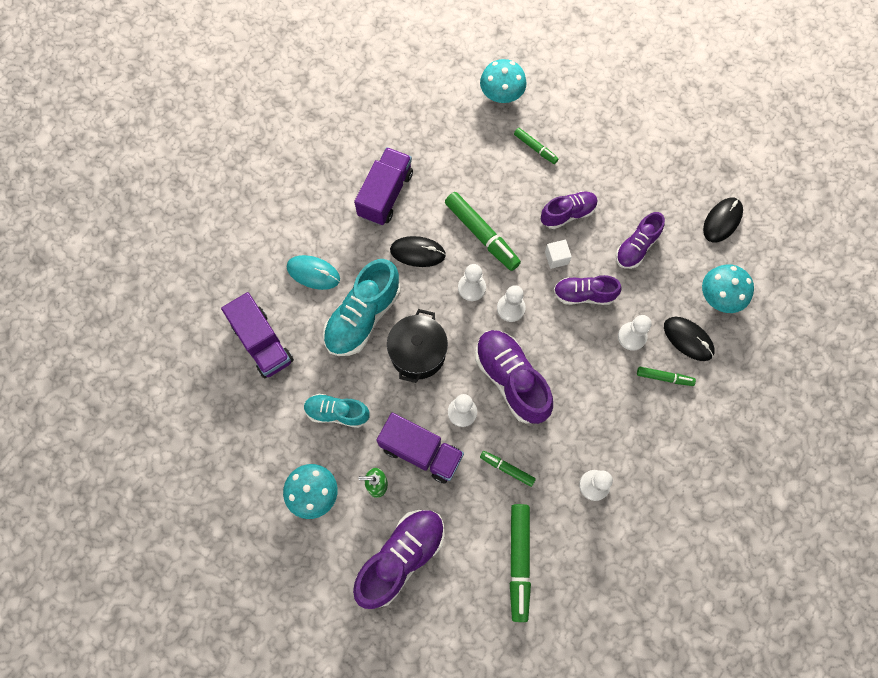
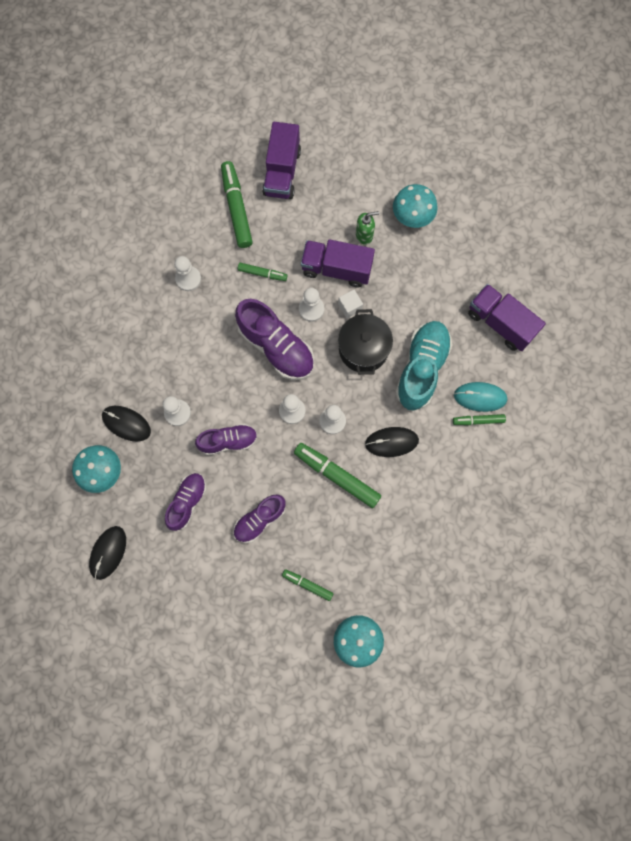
camera: 165 degrees right, 5 degrees up
turquoise shoe [304,394,370,428] -> none
purple shoe [353,510,445,609] -> none
purple truck [354,147,413,225] -> purple truck moved to [262,122,301,199]
white cube [545,240,572,269] -> white cube moved to [338,290,363,318]
green marker [637,367,696,386] -> green marker moved to [453,414,506,425]

